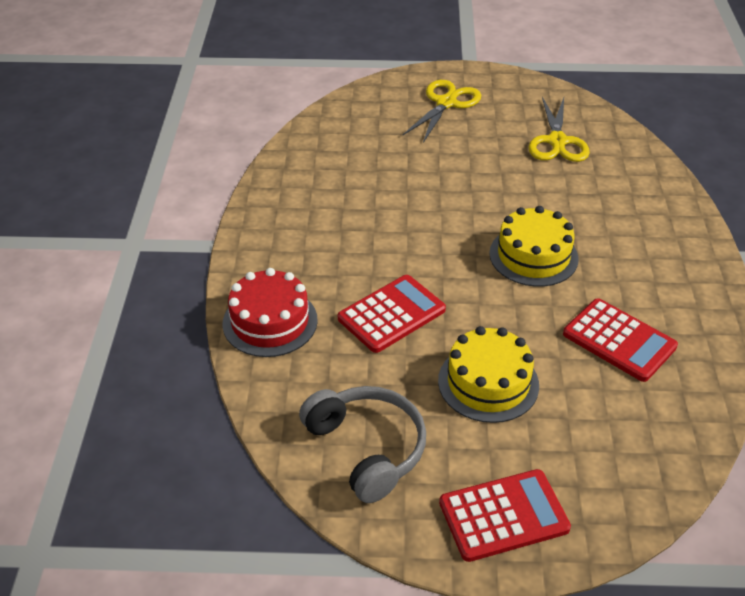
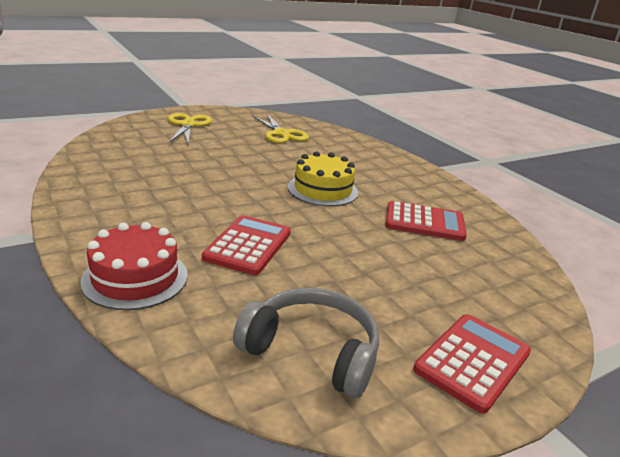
camera: 35 degrees left, 15 degrees down
yellow cake [438,326,539,423] -> none

